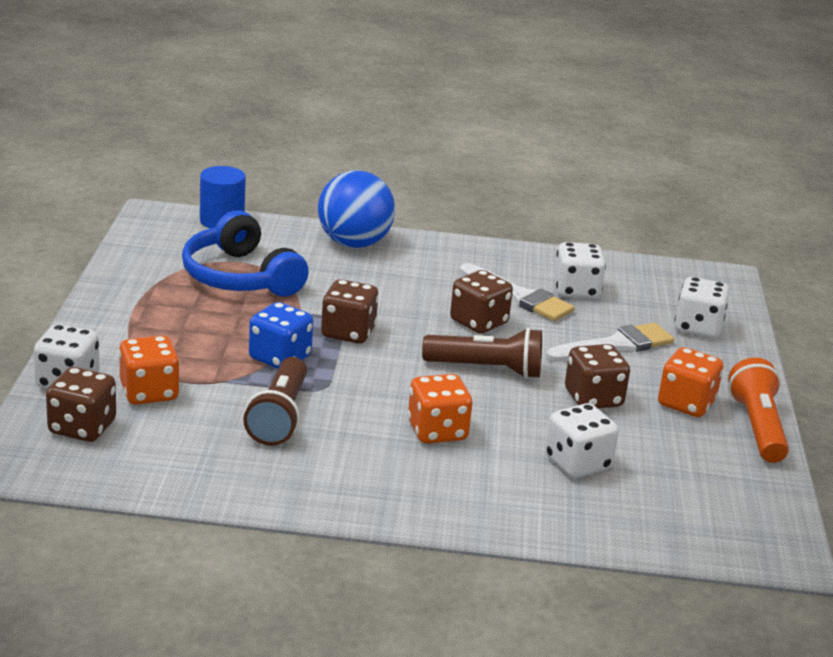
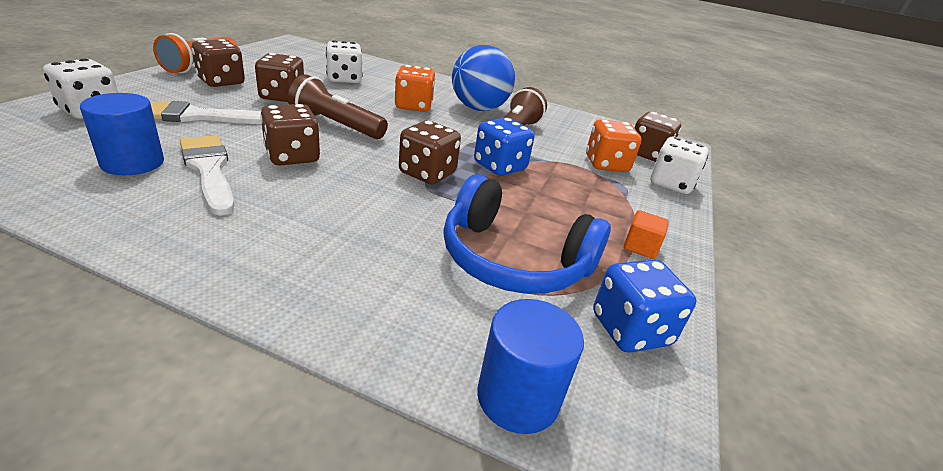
camera: 165 degrees left, 5 degrees up
blue headphones [182,210,309,297] -> blue headphones turned 135 degrees clockwise [443,174,611,294]
blue ball [318,170,395,248] -> blue ball moved to [452,45,515,111]
white dice [554,242,606,299] -> blue cylinder [80,93,164,175]
orange dice [658,347,723,417] -> brown dice [192,39,245,87]
none -> blue dice [593,260,696,353]
none -> orange cube [624,210,669,259]

